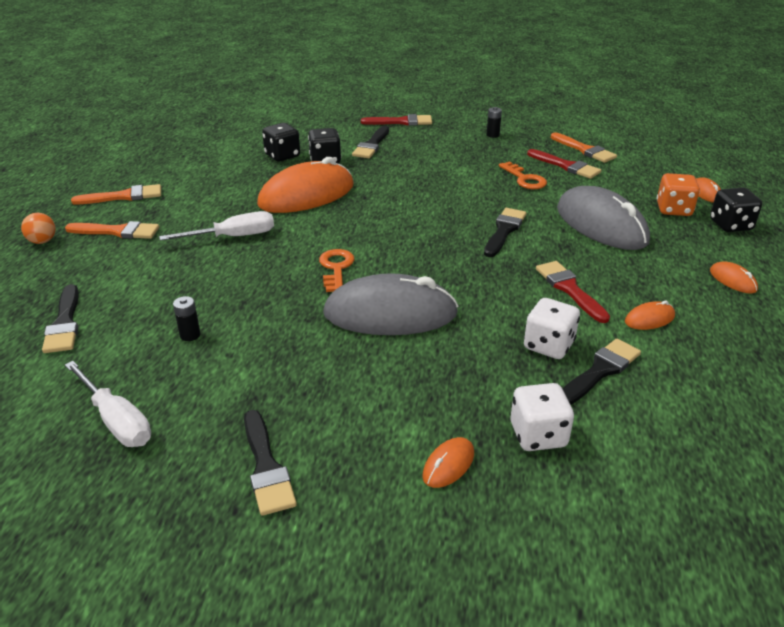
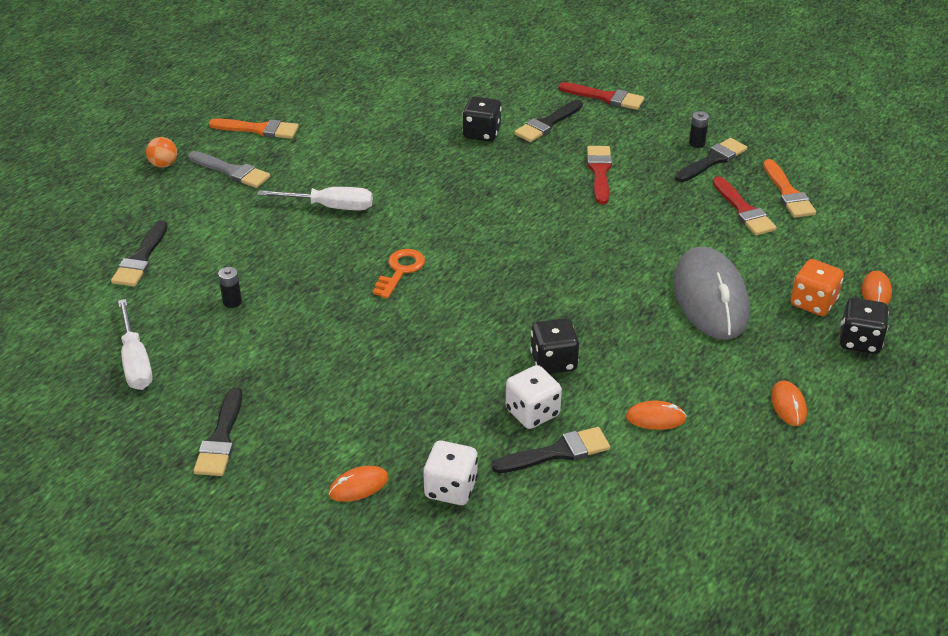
camera: 25 degrees right, 5 degrees up
orange brush [65,221,159,239] -> grey brush [188,151,270,188]
orange mouse [257,157,354,213] -> none
black dice [262,123,300,162] -> black dice moved to [530,318,579,374]
grey mouse [323,273,459,335] -> none
black brush [484,208,526,257] -> black brush moved to [675,138,747,182]
orange key [499,161,547,189] -> none
red brush [536,261,610,323] -> red brush moved to [587,146,612,204]

